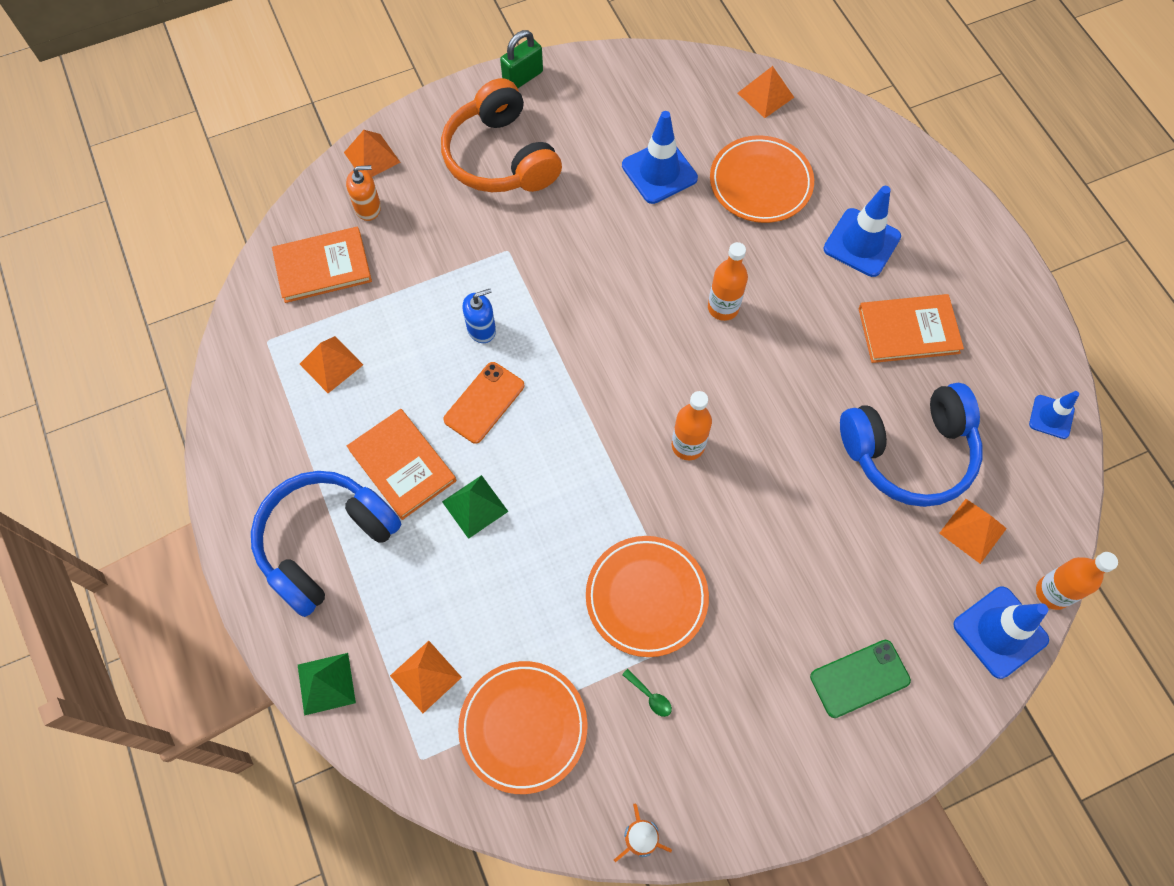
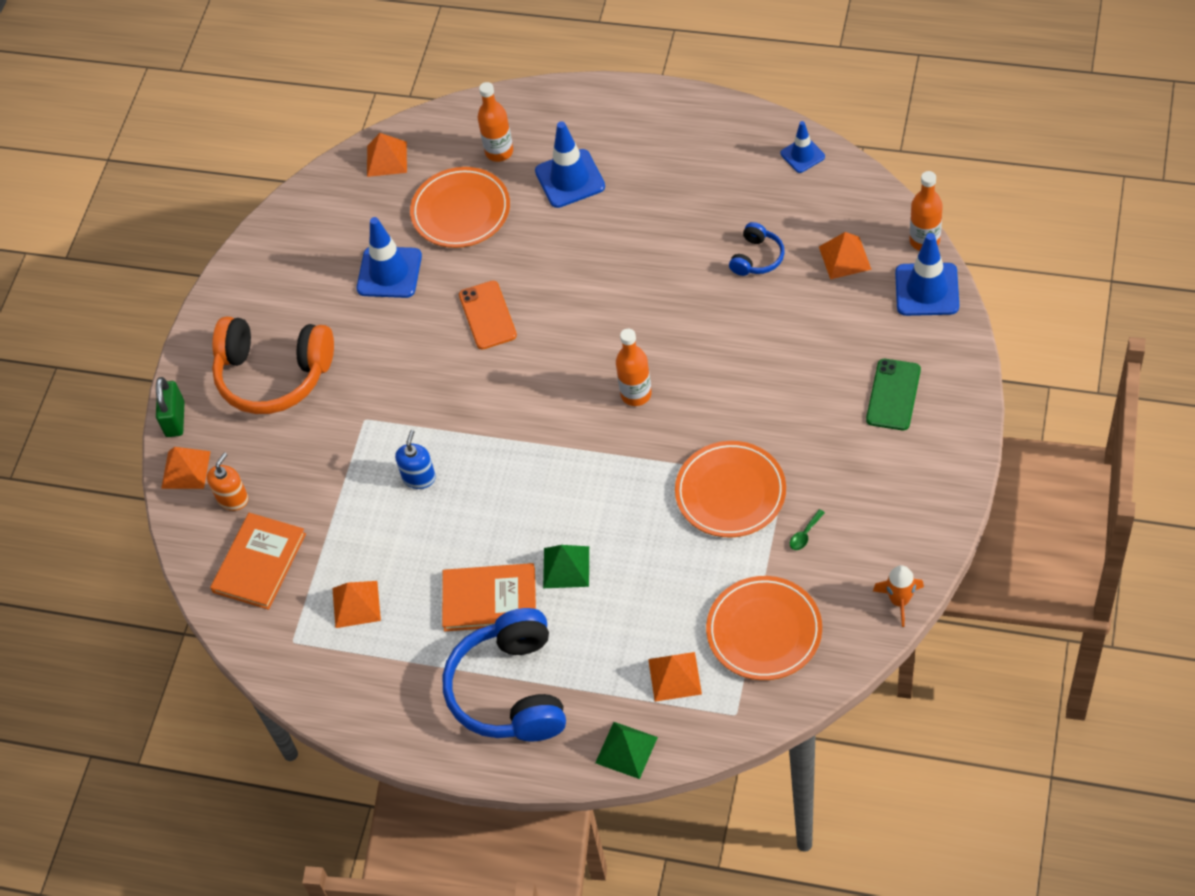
camera: 45 degrees left, 10 degrees down
orange phone [443,362,524,444] -> orange phone moved to [459,281,517,350]
green padlock [500,30,543,88] -> green padlock moved to [156,377,185,437]
green spoon [622,669,672,717] -> green spoon turned 135 degrees clockwise [790,509,825,550]
orange bottle [708,242,748,321] -> orange bottle moved to [477,82,513,162]
blue headphones [840,383,983,507] -> blue headphones [729,222,785,276], size x0.47
orange book [858,294,964,363] -> none

